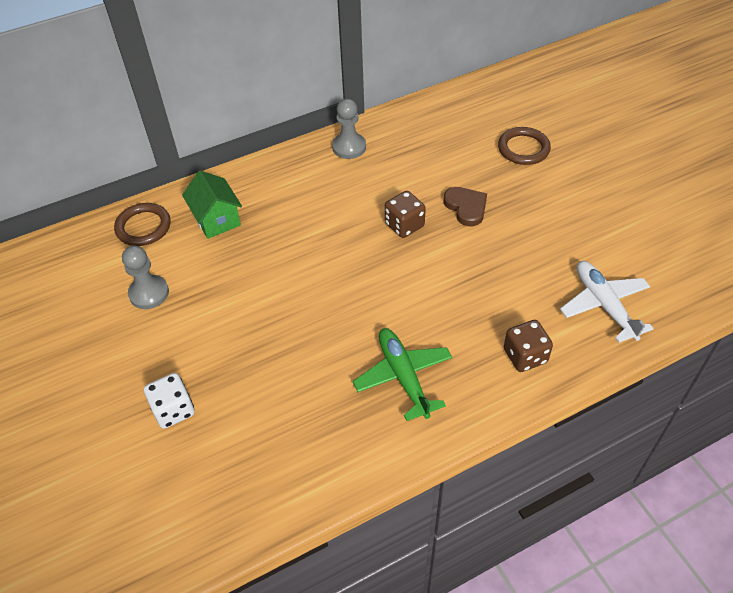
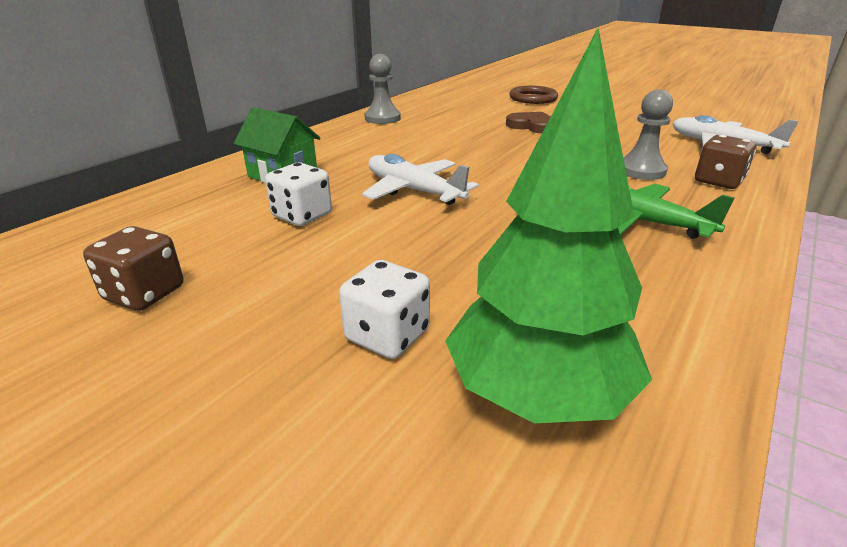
camera: 30 degrees left, 20 degrees down
brown ring [114,203,171,246] -> none
grey pawn [122,245,169,309] -> grey pawn moved to [623,89,673,180]
brown dice [385,191,426,238] -> brown dice moved to [83,226,184,311]
none -> white dice [265,163,332,226]
none -> white plane [362,154,479,205]
none -> green tree [445,28,652,423]

